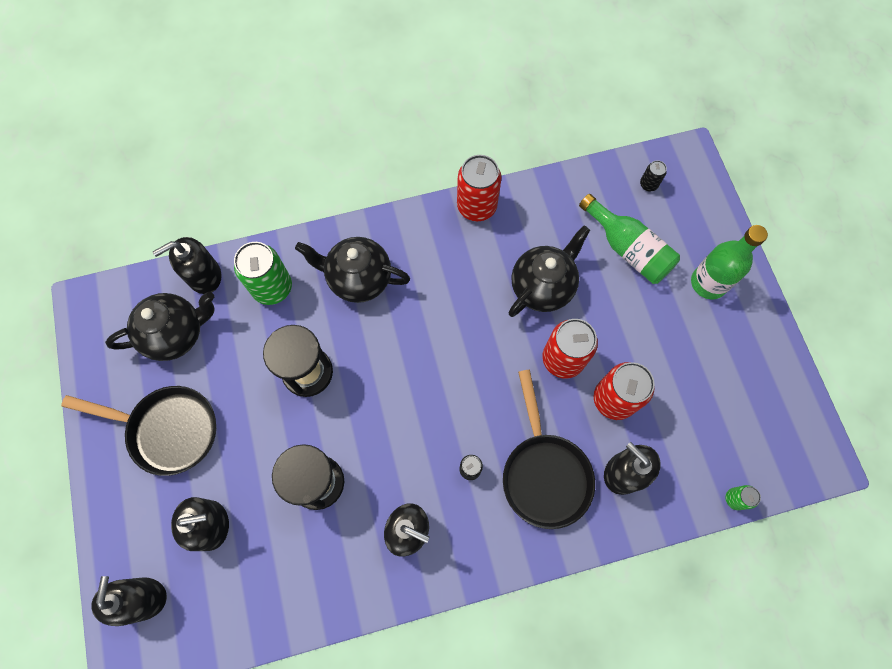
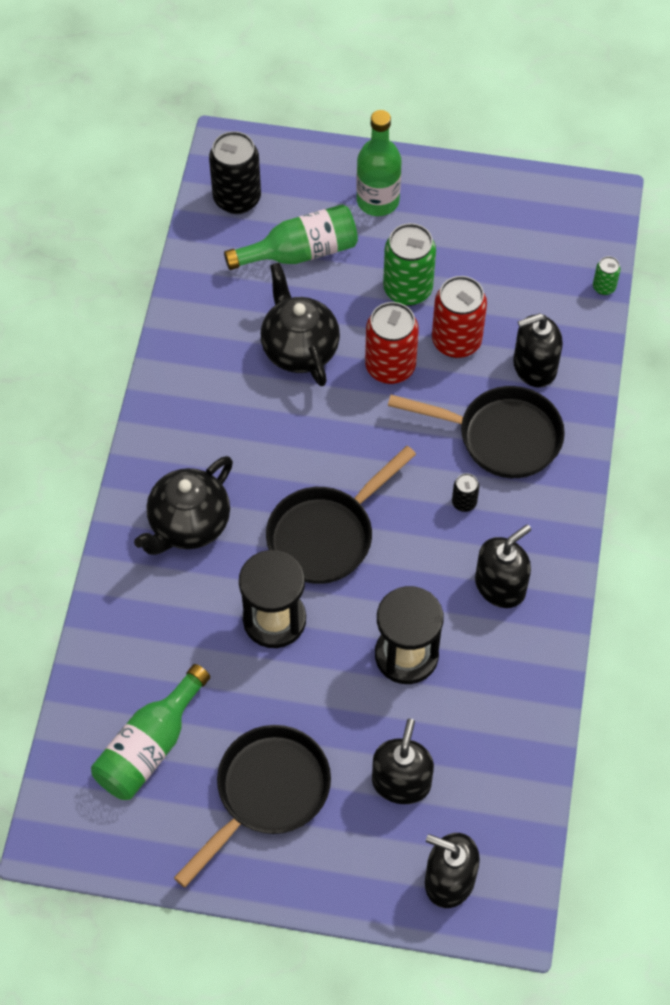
camera: 65 degrees left, 10 degrees down
black teapot [105,292,215,361] -> green bottle [91,664,210,800]
black soap dispenser [153,237,222,294] -> none
green can [234,242,292,305] -> green can moved to [383,223,436,306]
red can [457,155,502,221] -> none
black can [640,160,667,191] -> black can [209,131,261,214], size x2.09
none -> black pan [266,446,416,584]

